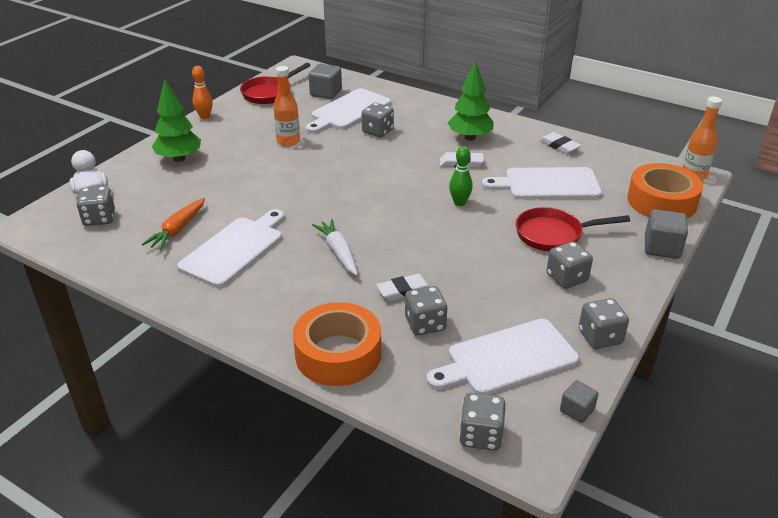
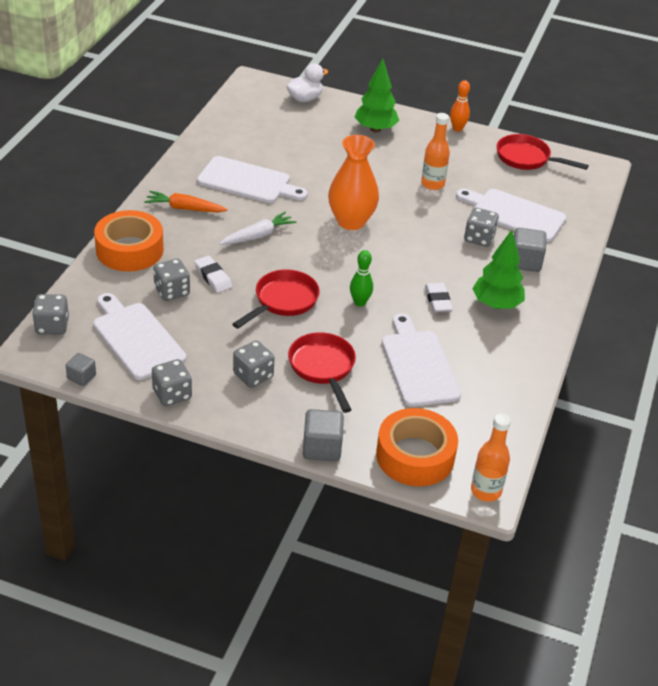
camera: 75 degrees right, 5 degrees up
grey dice [76,186,115,226] -> none
orange carrot [142,198,205,250] -> orange carrot moved to [144,191,228,212]
grey cube [309,63,342,99] -> grey cube moved to [514,228,546,272]
white eraser [539,132,582,154] -> none
none -> red pan [233,269,320,329]
none -> orange vase [328,135,379,230]

